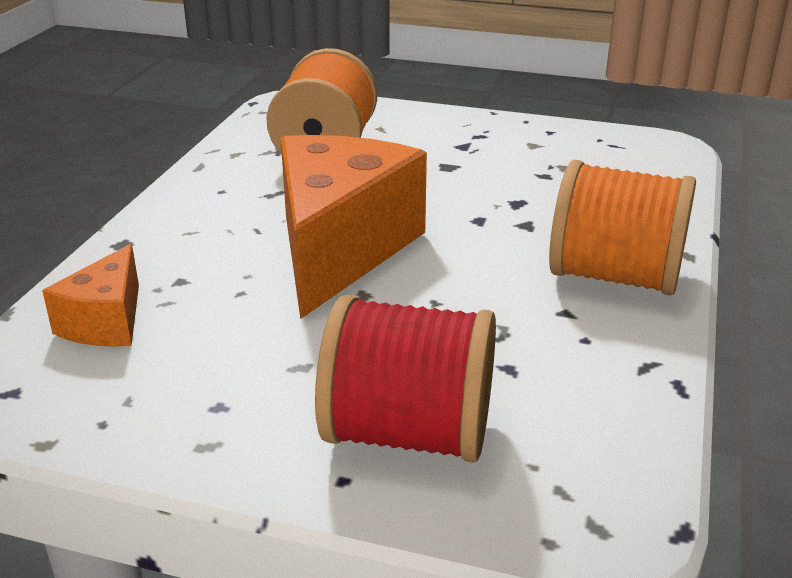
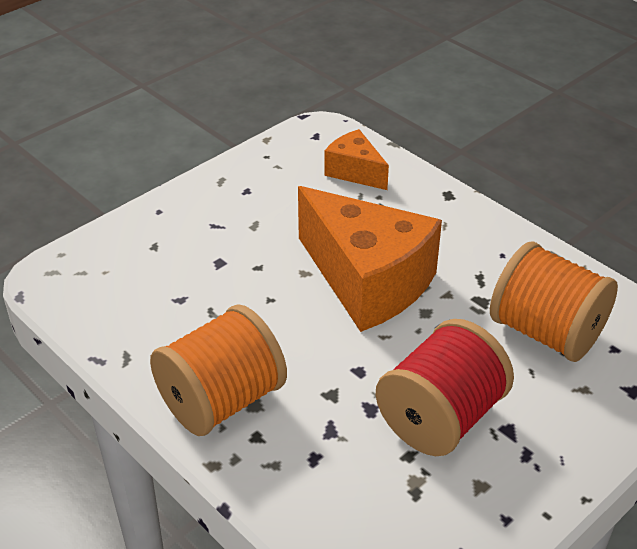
camera: 120 degrees right, 10 degrees up
red spool [315,295,496,462] -> red spool moved to [376,319,514,456]

